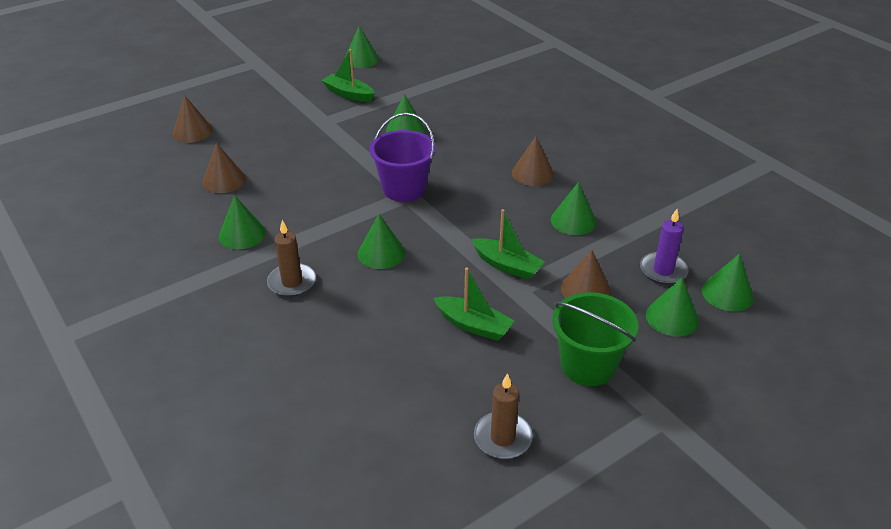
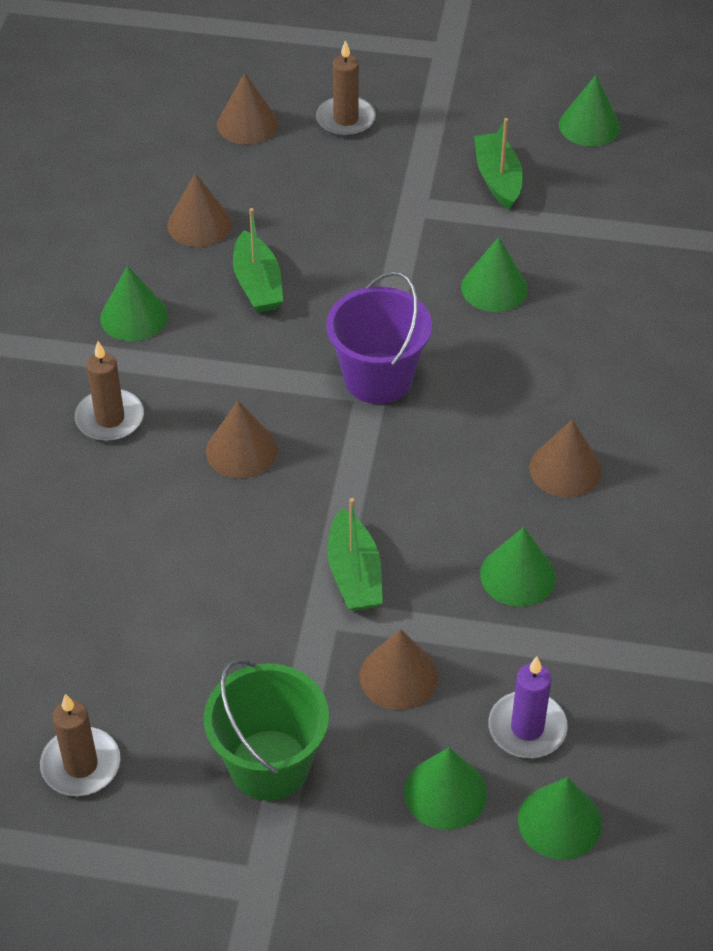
camera: 45 degrees right, 10 degrees up
green cone [357,214,405,269] -> brown cone [206,401,278,479]
green boat [434,268,514,341] -> green boat moved to [233,208,283,313]
none -> brown candle [316,40,376,137]

